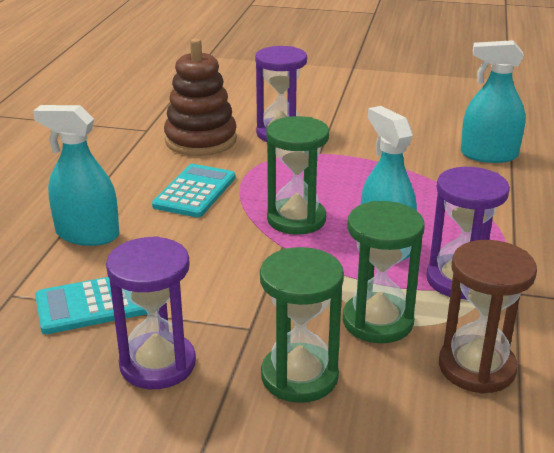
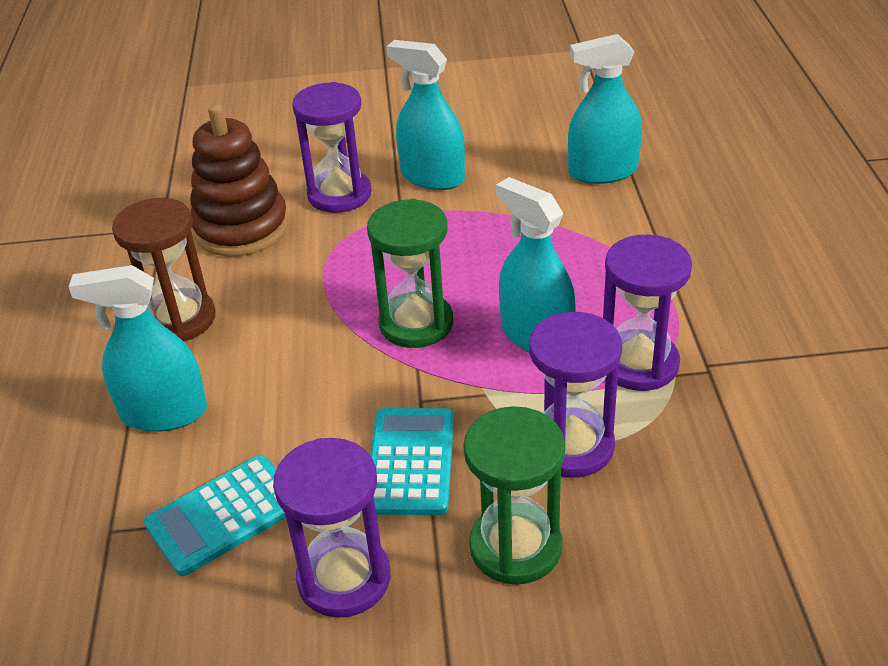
camera: 15 degrees left, 10 degrees up
turquoise calculator [152,164,235,218] -> turquoise calculator moved to [370,408,454,515]
green hourglass [343,201,425,343] -> purple hourglass [529,312,622,478]
brown hourglass [439,240,537,394] -> brown hourglass moved to [112,198,216,341]
none -> turquoise spray bottle [386,40,465,190]

